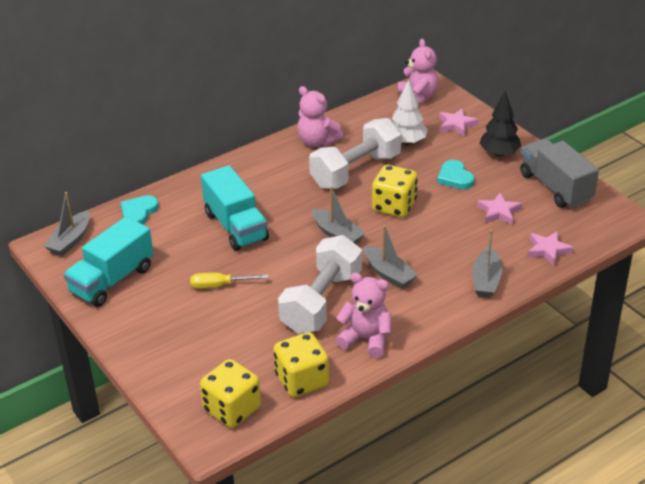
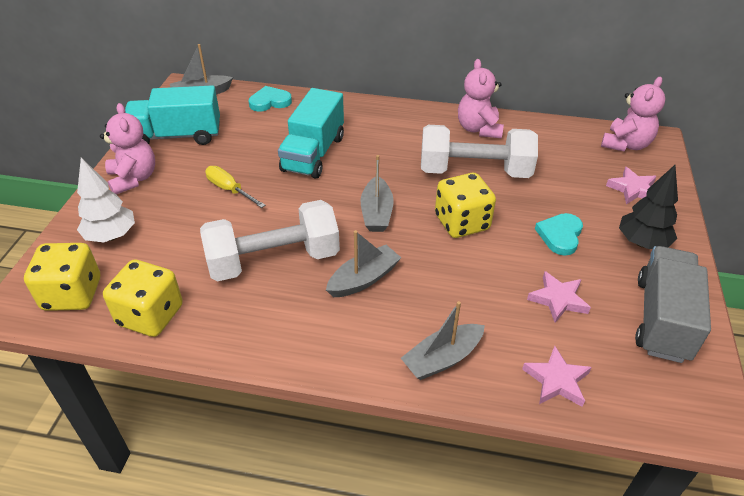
camera: 45 degrees right, 5 degrees up
pink teddy bear [336,273,392,358] -> pink teddy bear moved to [100,103,155,194]
grey boat [364,225,418,289] -> grey boat turned 135 degrees counterclockwise [326,230,401,297]
white tree [392,80,428,145] -> white tree moved to [77,158,135,242]

